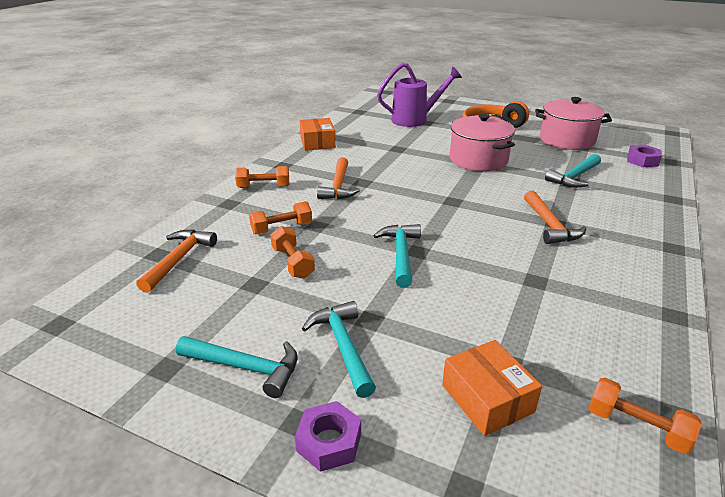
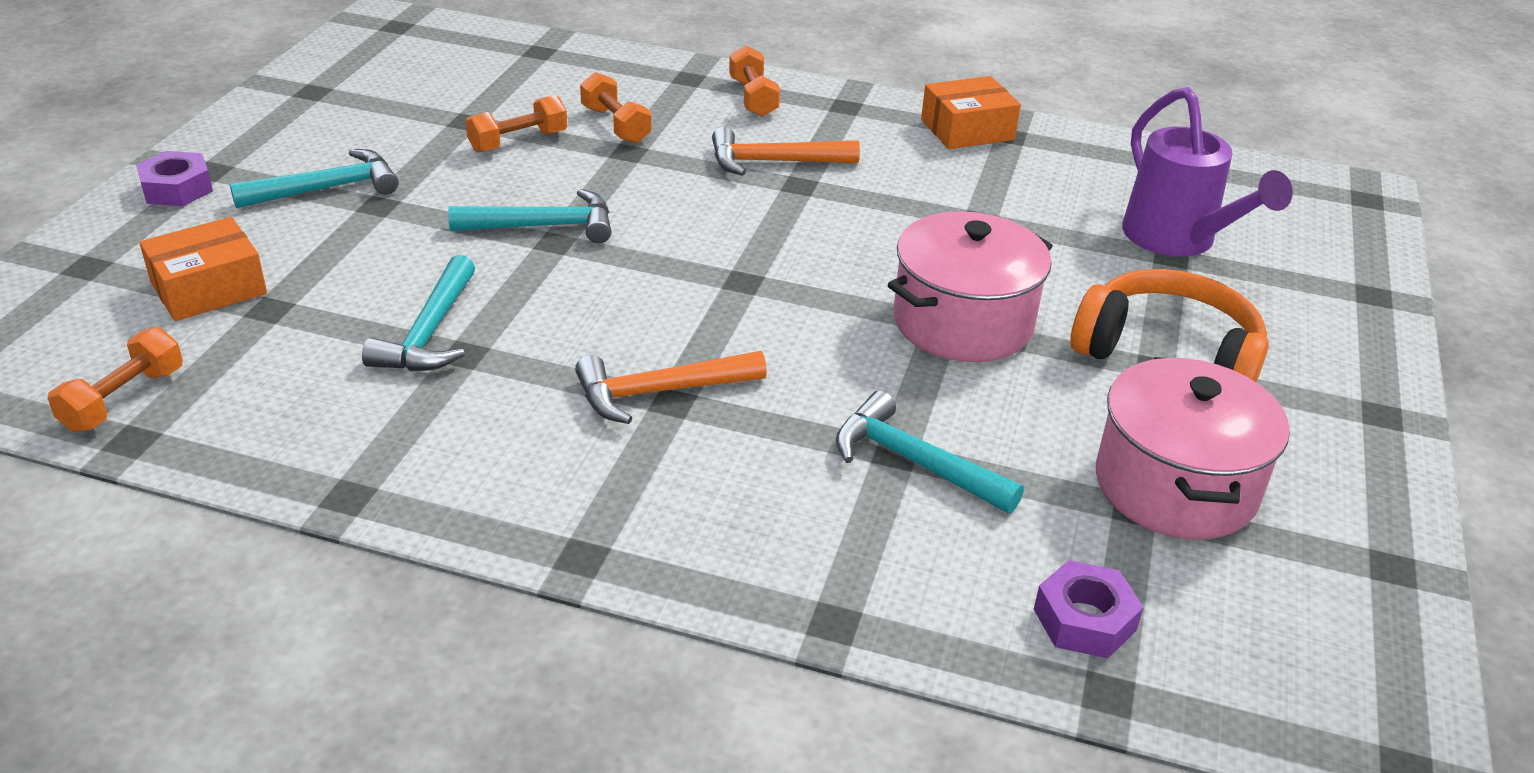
camera: 80 degrees right, 5 degrees up
orange hammer [136,230,217,293] -> none
turquoise hammer [176,336,298,398] -> turquoise hammer moved to [362,255,475,371]

